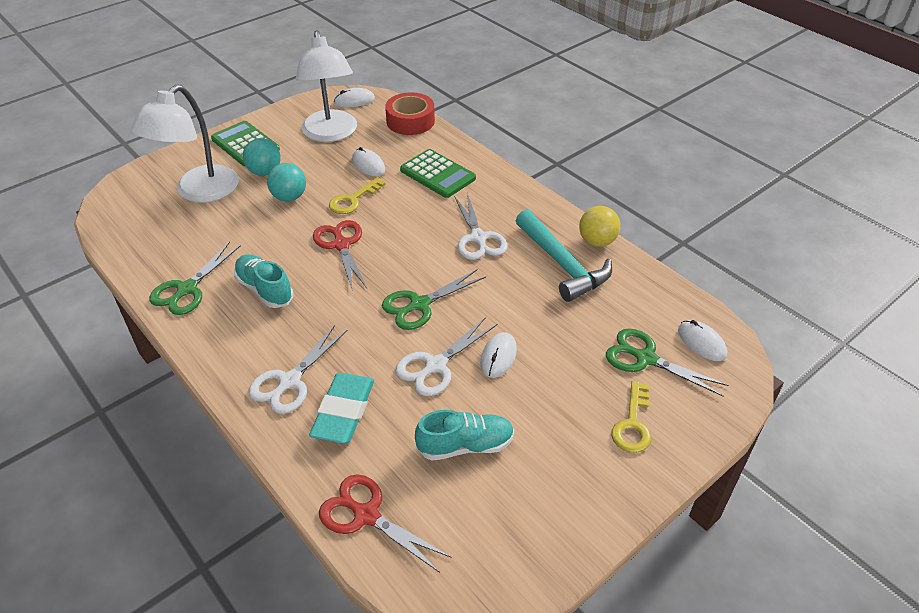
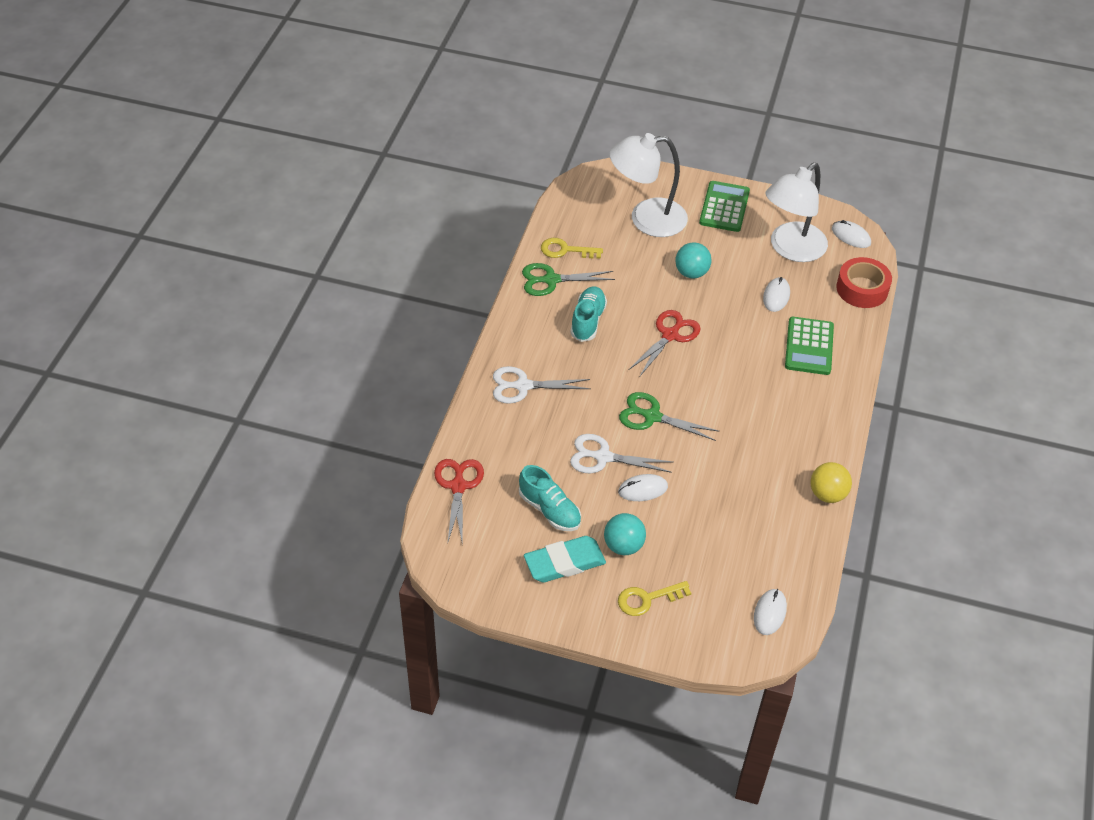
camera: 55 degrees right, 5 degrees up
turquoise ball [243,138,281,176] -> turquoise ball moved to [604,513,646,555]
turquoise eraser [309,373,374,444] -> turquoise eraser moved to [524,536,606,582]
yellow key [329,177,386,214] -> yellow key moved to [541,238,603,259]
white scissors [454,193,508,260] -> none
turquoise hammer [516,209,612,302] -> none
green scissors [606,328,729,396] -> none

